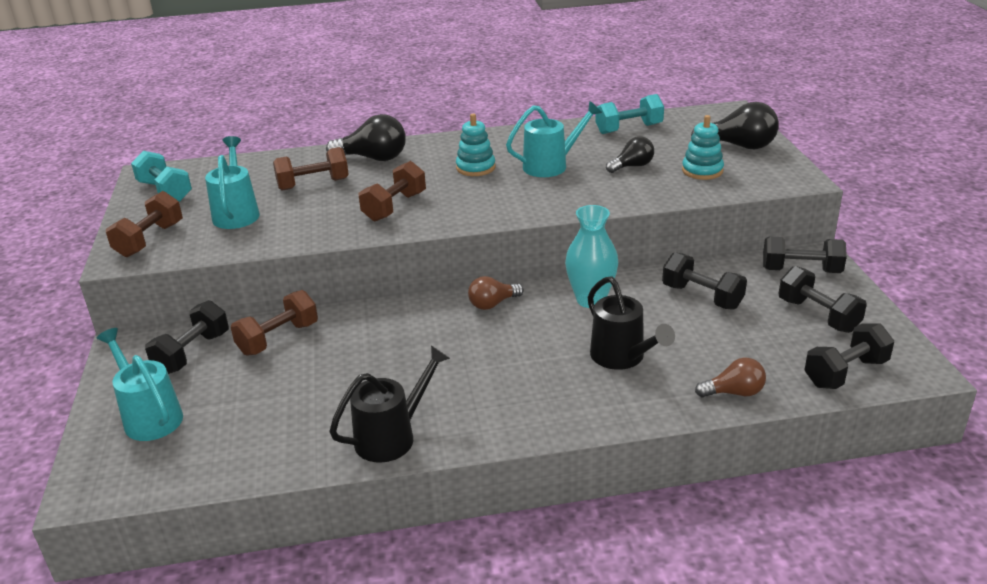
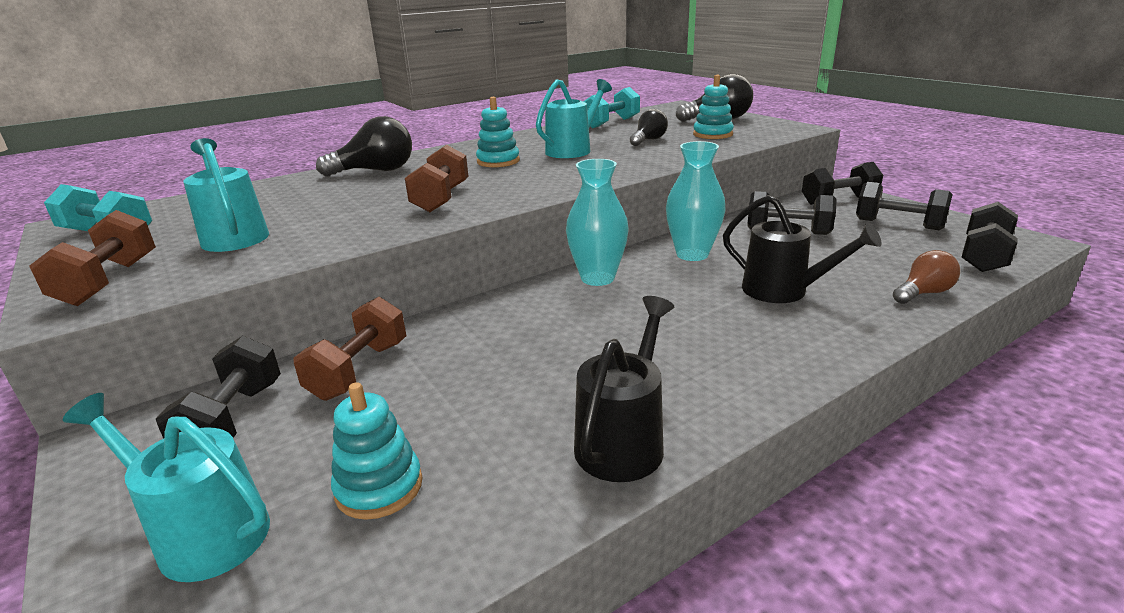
camera: 25 degrees left, 5 degrees down
brown dumbbell [273,147,349,191] -> none
brown light bulb [468,276,524,310] -> turquoise vase [566,159,629,286]
none -> turquoise stacking toy [331,382,422,520]

